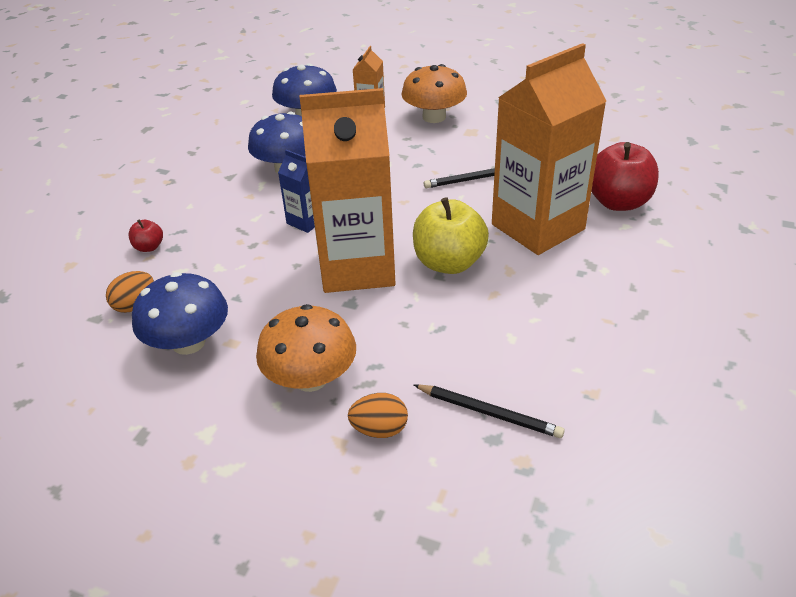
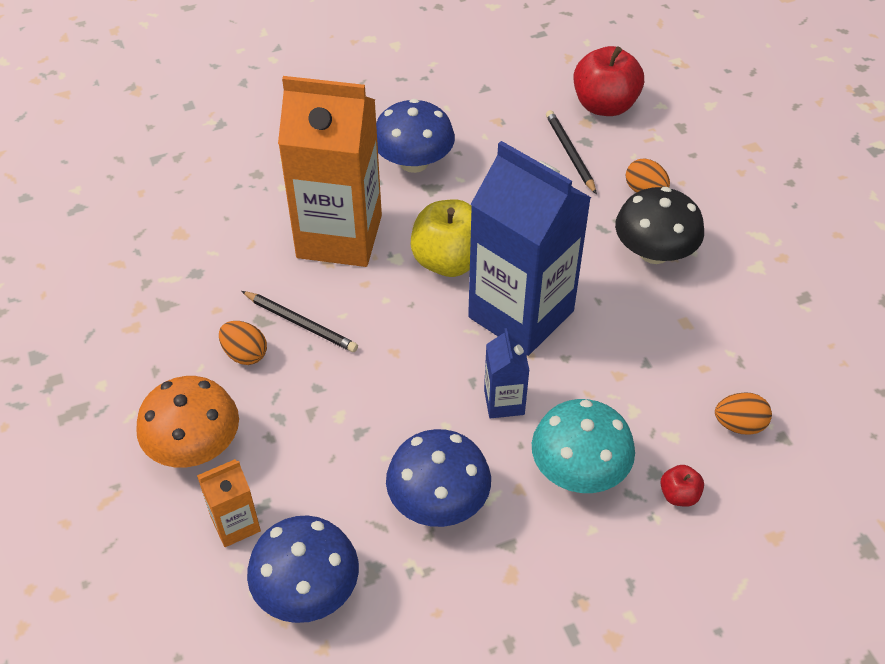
camera: 135 degrees left, 10 degrees up
blue mushroom [132,272,228,355] -> blue mushroom moved to [376,99,455,173]
orange mushroom [256,304,356,392] -> black mushroom [615,187,704,264]
orange carton [299,88,396,293] -> blue carton [468,141,591,356]
red apple [591,142,659,211] -> red apple moved to [573,46,644,116]
none -> orange egg [219,321,267,365]
none -> turquoise mushroom [532,399,635,493]

